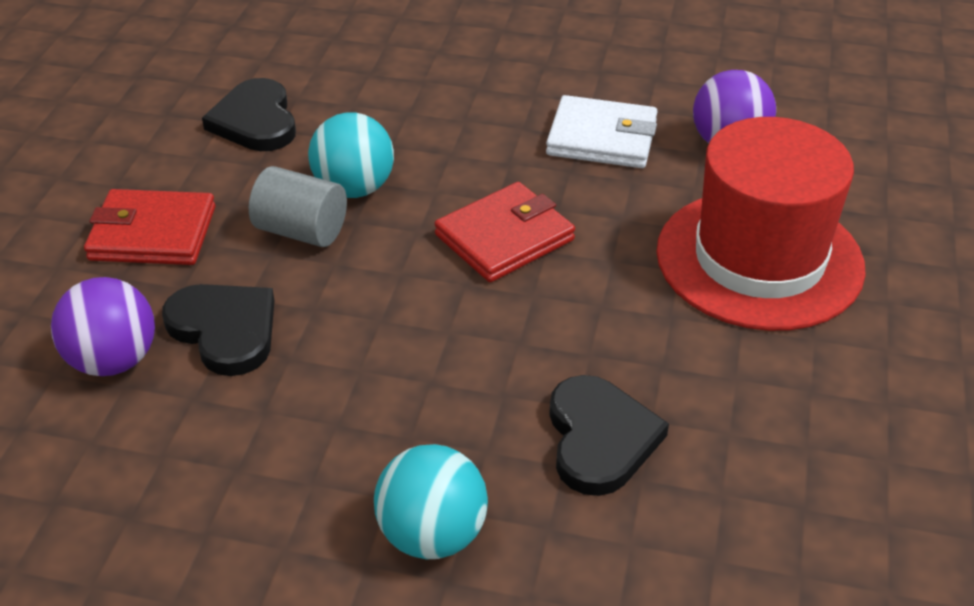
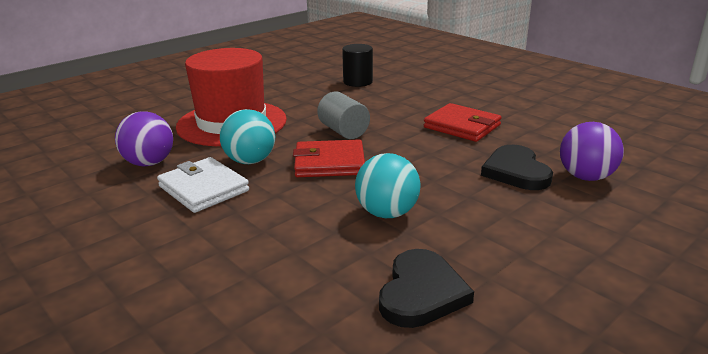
camera: 145 degrees left, 15 degrees down
red wallet [84,189,215,265] -> red wallet moved to [424,103,502,142]
grey cylinder [249,166,347,247] -> grey cylinder moved to [317,92,370,139]
turquoise ball [374,444,488,559] -> turquoise ball moved to [220,109,275,164]
black heart [549,375,669,496] -> none
none -> black cylinder [342,44,373,87]

